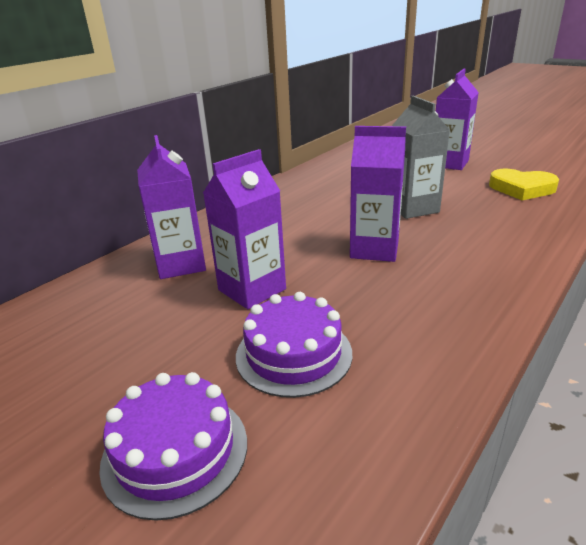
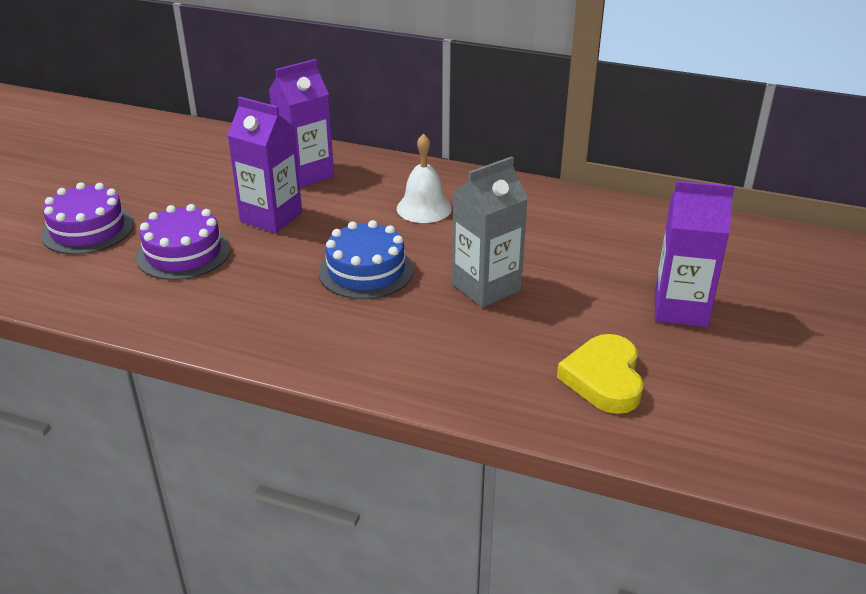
camera: 70 degrees right, 5 degrees up
purple carton [350,126,406,262] -> blue cake [319,220,414,299]
none -> white bell [397,134,452,223]

